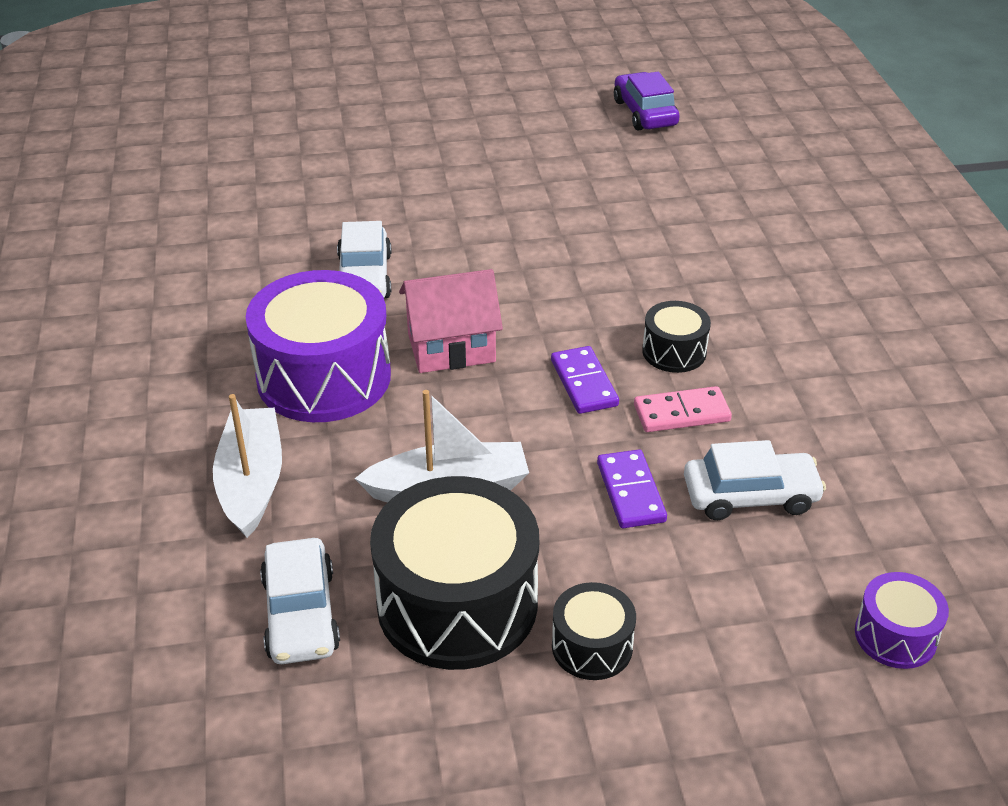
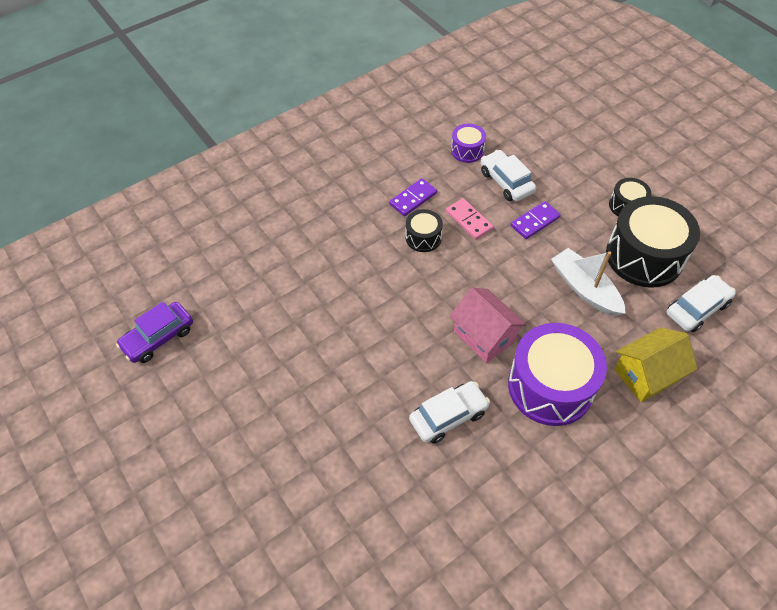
camera: 115 degrees left, 15 degrees up
white boat [213,394,282,538] -> yellow house [614,327,697,402]
purple domino [551,346,619,414] -> purple domino moved to [389,178,437,216]
purple drum [855,572,949,669] -> purple drum moved to [451,124,486,163]

